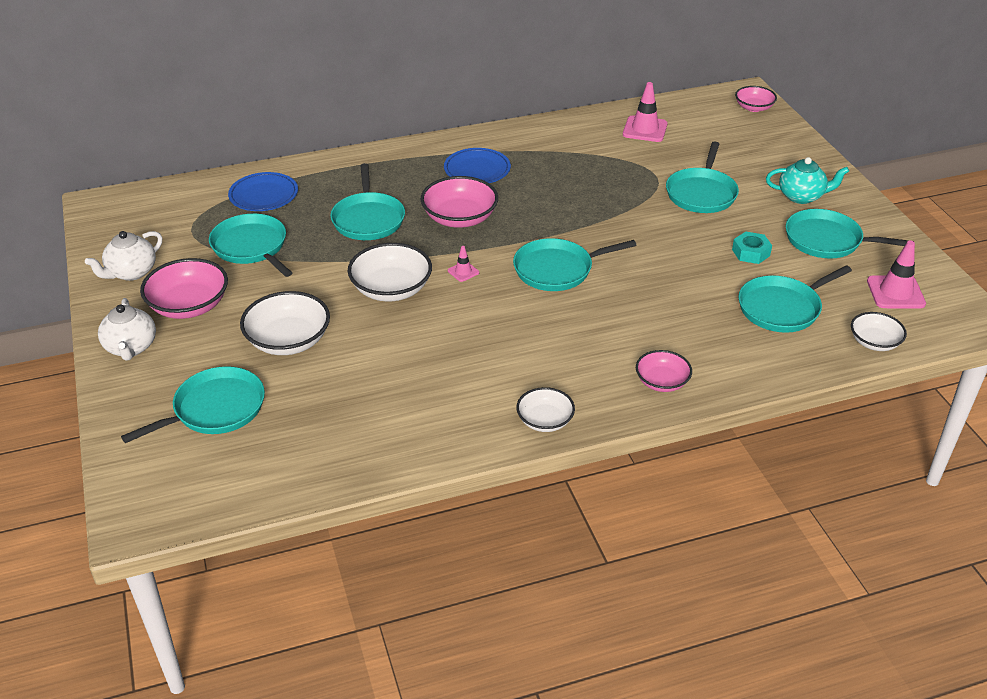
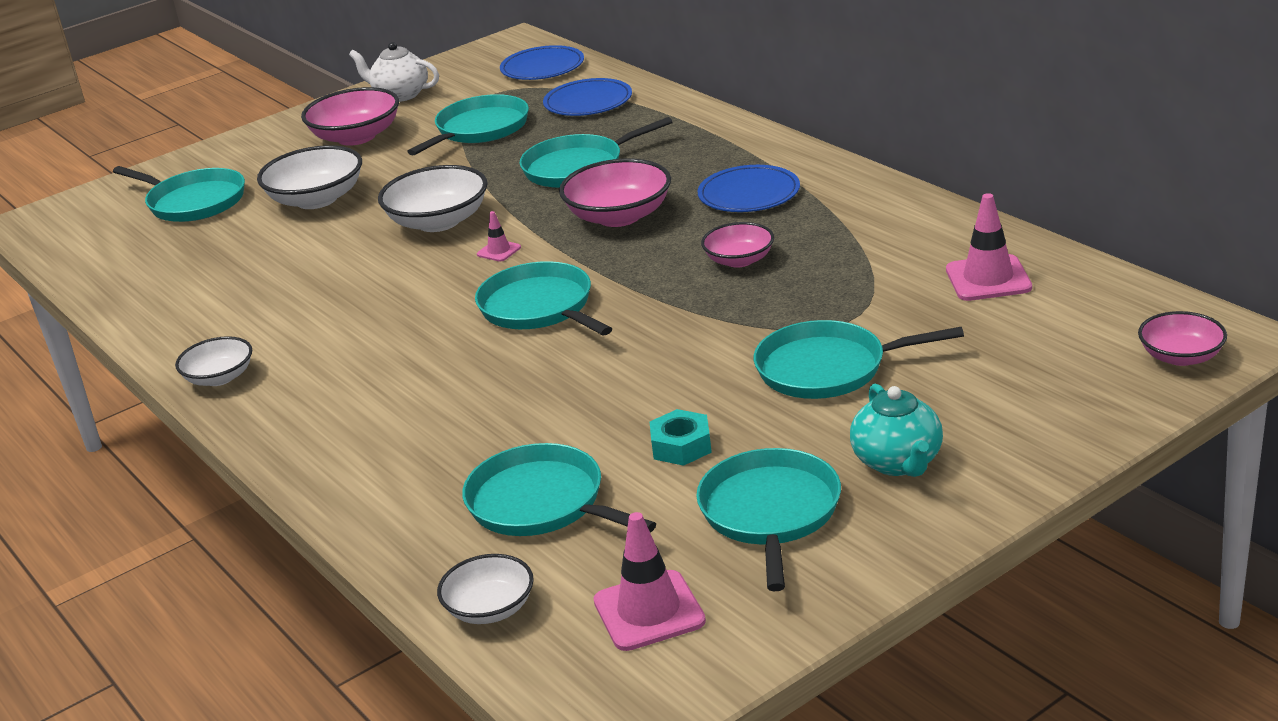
camera: 75 degrees right, 10 degrees down
white teapot [98,298,156,361] -> none
pink bowl [636,350,692,392] -> pink bowl moved to [701,222,774,268]
none -> blue plate [500,45,584,80]

